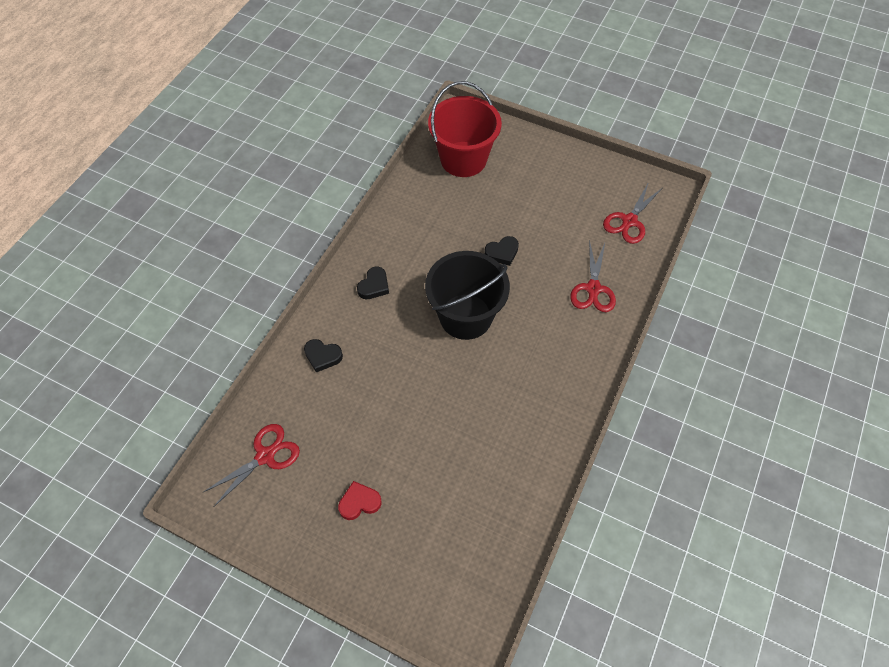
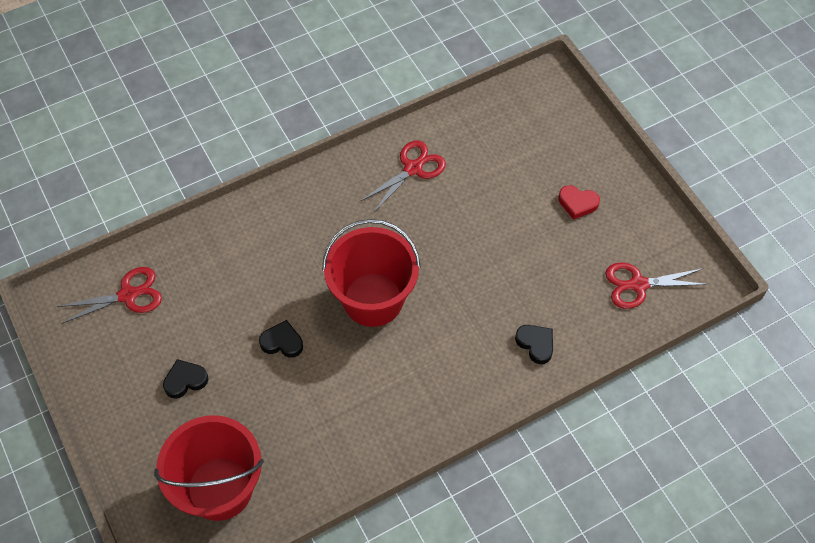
camera: 145 degrees left, 0 degrees up
black heart [357,267,389,299] -> black heart moved to [163,359,208,399]
black bucket [425,251,510,340] -> red bucket [322,219,421,327]
red scissors [570,240,616,312] -> red scissors moved to [361,140,446,212]

